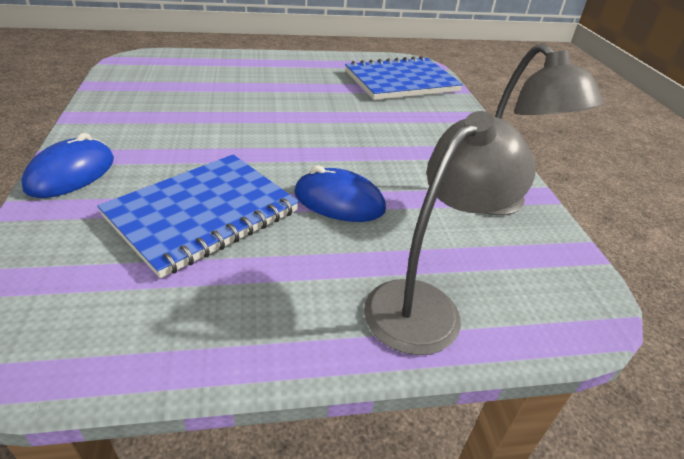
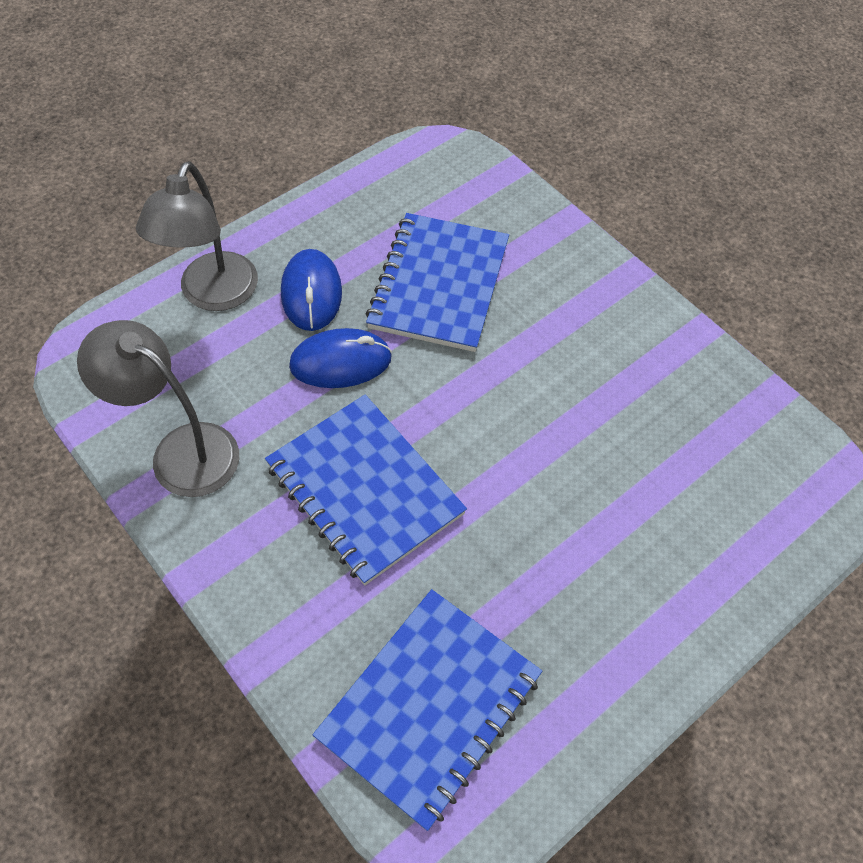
camera: 150 degrees right, 20 degrees up
blue mouse [21,133,114,198] -> blue mouse moved to [281,249,342,331]
none -> blue notebook [265,395,467,585]

